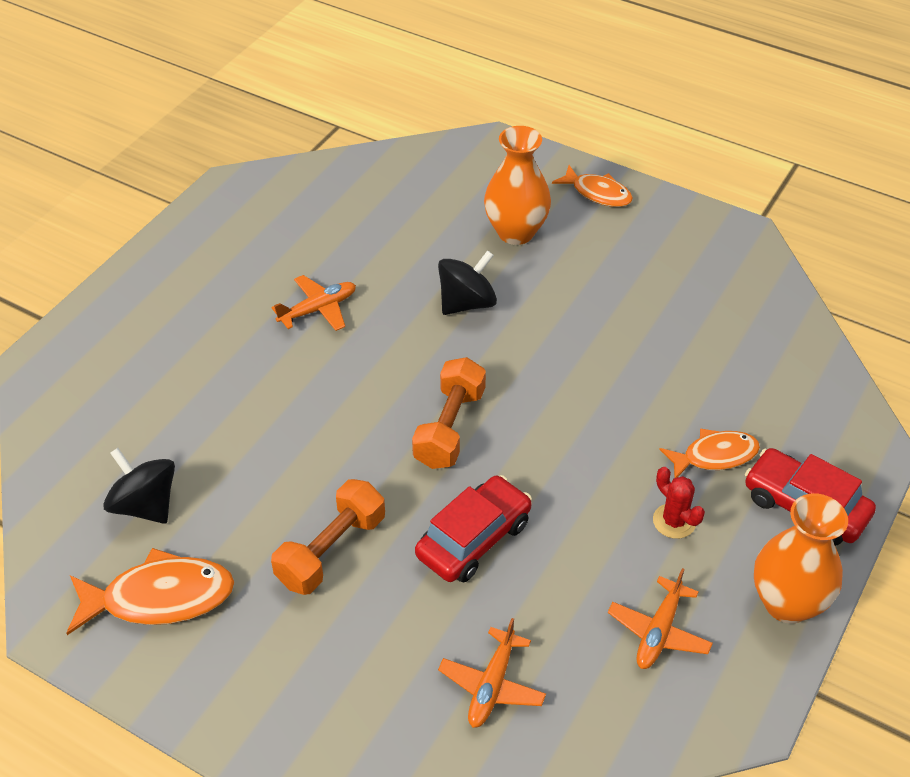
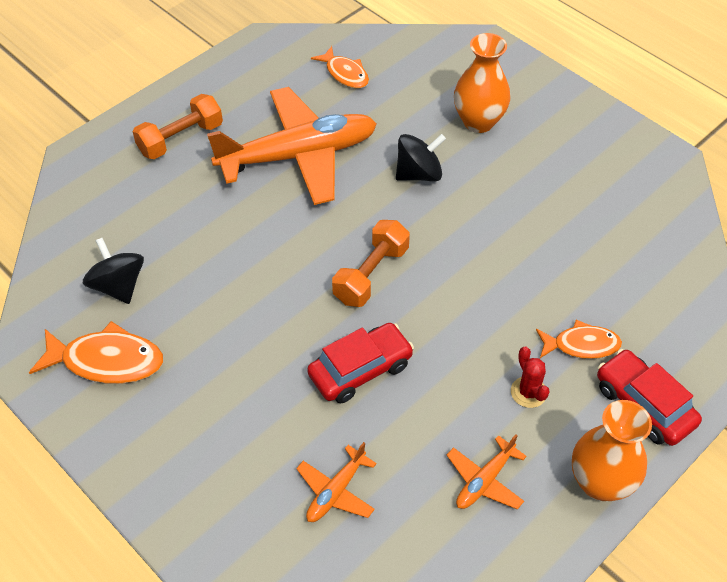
camera: 15 degrees right, 5 degrees up
orange plane [271,275,356,331] -> orange plane [207,87,377,205], size x2.29
orange dumbbell [271,479,385,595] -> orange dumbbell moved to [132,94,223,159]
orange fish [552,165,633,207] -> orange fish moved to [311,46,369,88]

